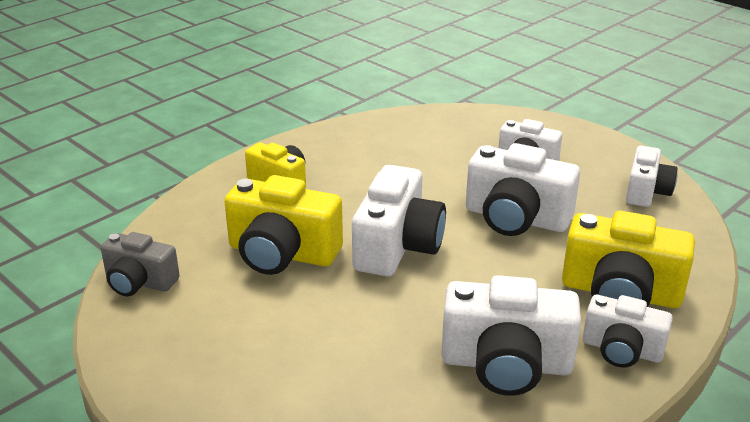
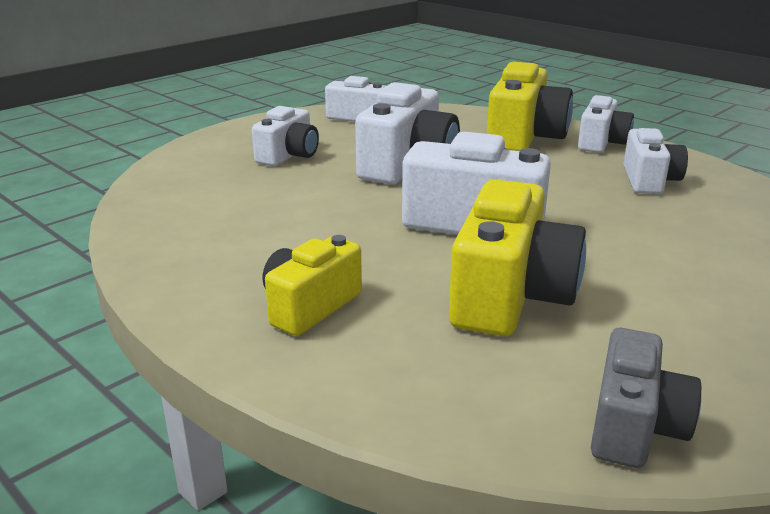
camera: 90 degrees left, 5 degrees down
white camera [441,275,581,396] -> white camera [623,128,688,194], size x0.62

